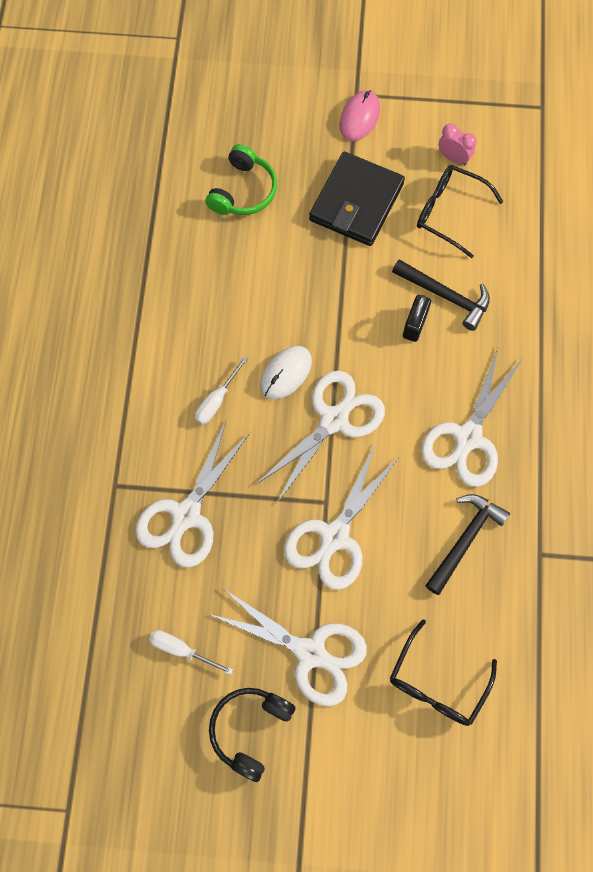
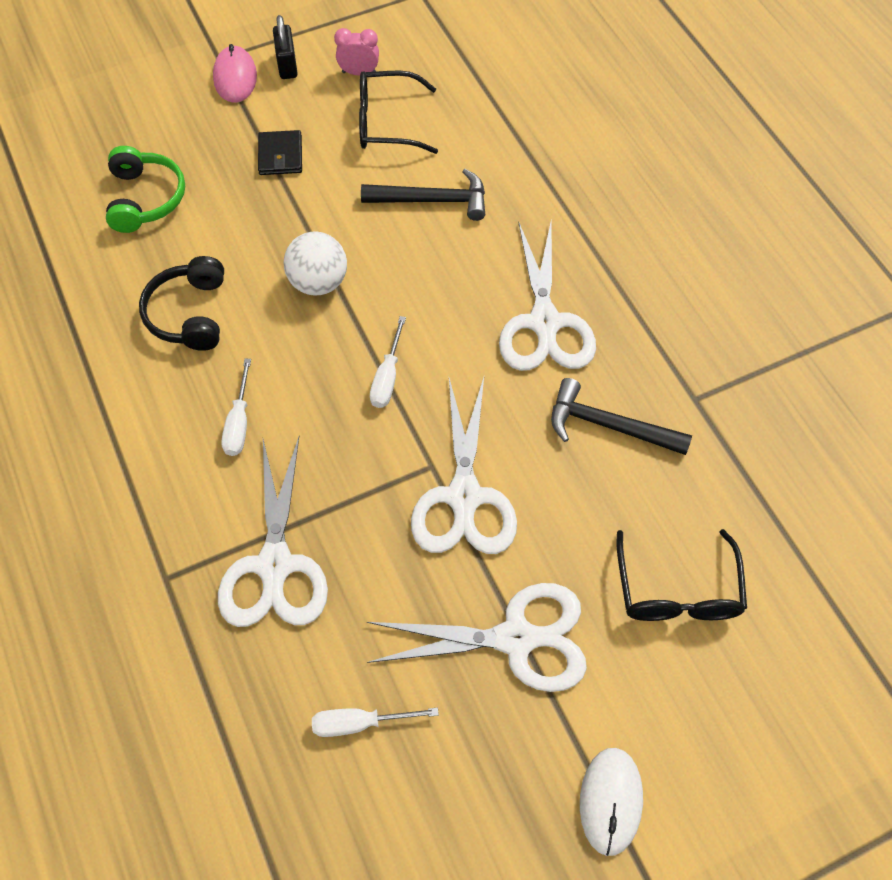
camera: 30 degrees left, 10 degrees down
black headphones [209,688,296,782] -> black headphones moved to [139,256,224,351]
white scissors [257,371,385,503] -> white screwdriver [370,316,406,408]
white mouse [260,346,312,400] -> white mouse moved to [580,748,643,856]
black wallet [309,152,405,246] -> black wallet [258,130,302,175], size x0.51
black padlock [403,295,431,342] -> black padlock moved to [273,15,298,79]
black hammer [425,494,510,595] -> black hammer turned 75 degrees counterclockwise [551,378,692,455]
none -> white ball [284,231,347,296]

